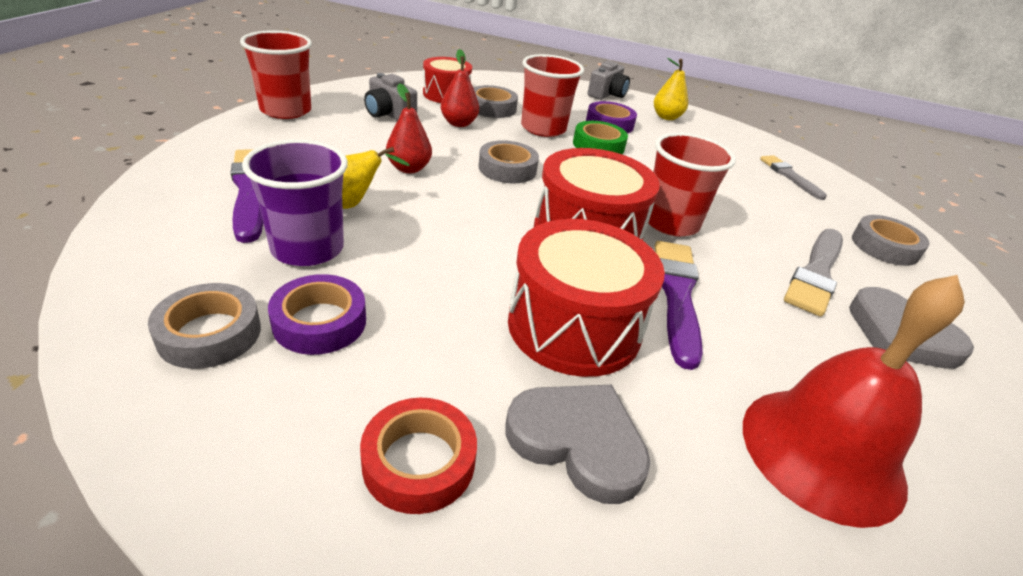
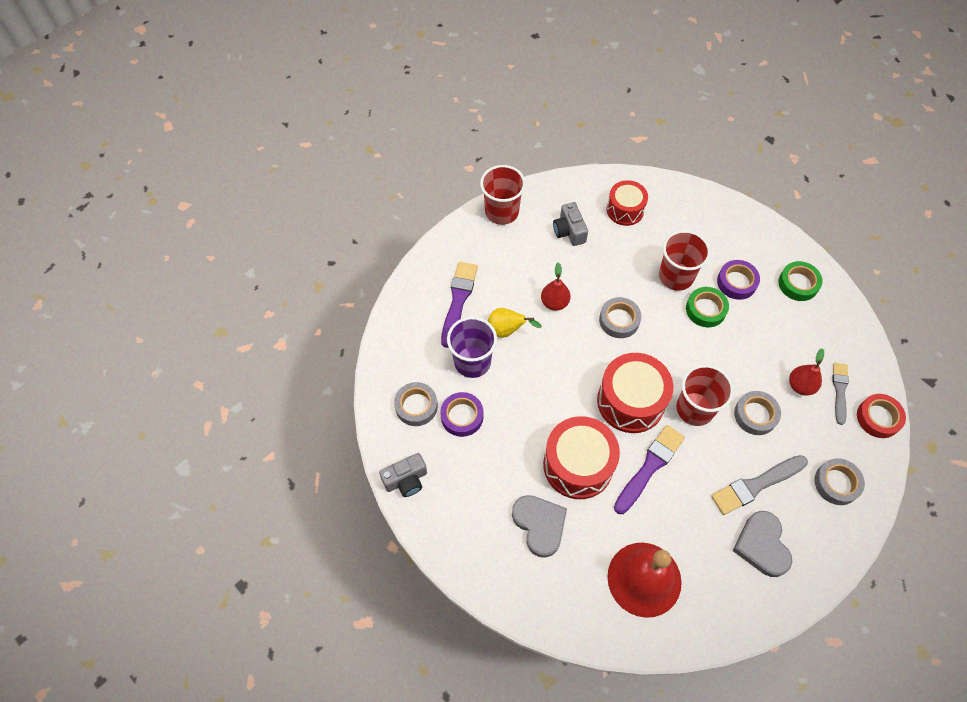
camera: 35 degrees right, 25 degrees up
red tape [360,398,477,514] -> red tape moved to [857,394,906,438]
red pear [441,49,479,127] -> red pear moved to [789,348,824,396]
grey tape [473,85,518,118] -> grey tape moved to [734,391,781,435]
grey camera [588,60,630,100] -> grey camera moved to [379,453,427,497]
yellow pear [654,58,688,120] -> green tape [779,261,822,301]

